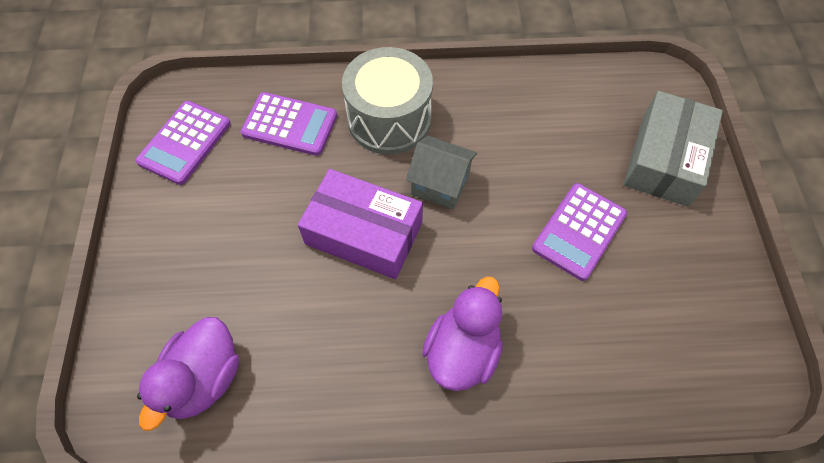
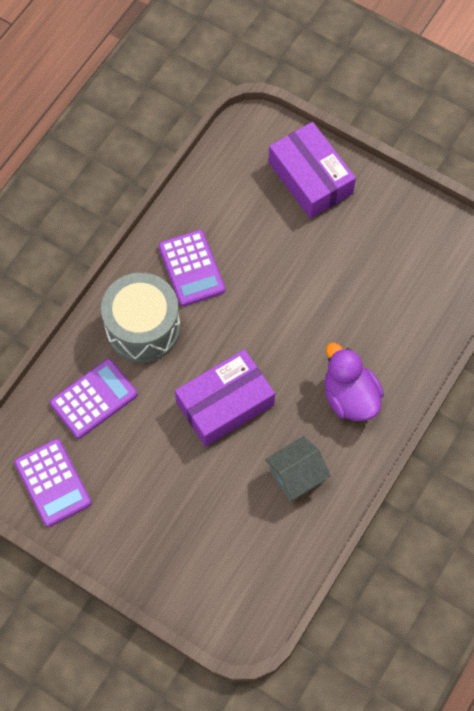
camera: 55 degrees left, 5 degrees up
purple duck [137,317,239,431] -> none
grey house [406,136,477,210] -> grey house moved to [265,436,331,502]
purple calculator [532,183,627,281] -> purple calculator moved to [158,230,225,306]
grey box [624,91,723,207] -> purple box [268,122,356,218]

